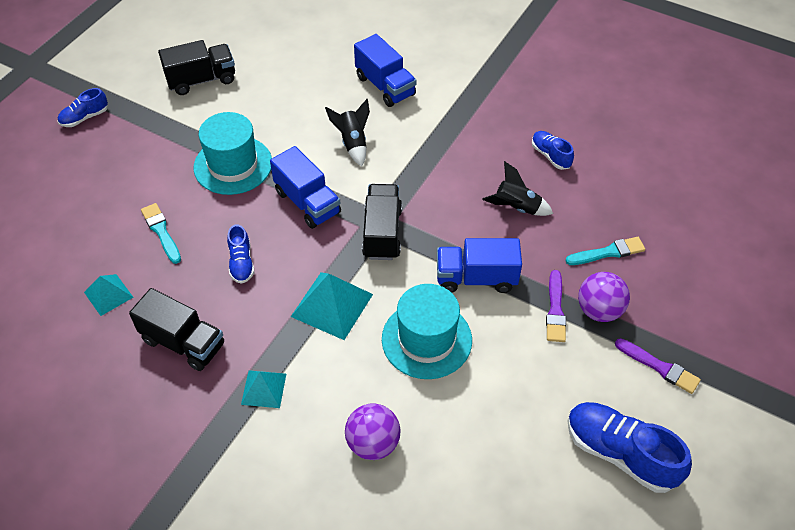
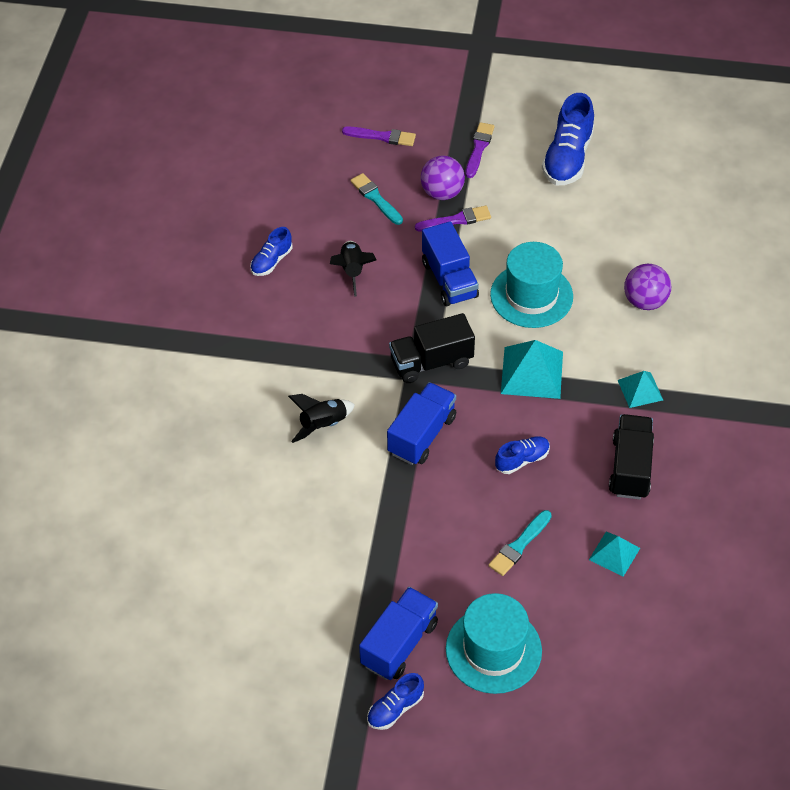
camera: 110 degrees left, 0 degrees up
blue shoe [58,88,108,127] -> blue shoe turned 105 degrees clockwise [367,673,424,730]
black truck [158,40,235,95] -> none
turquoise hat [193,112,272,195] -> turquoise hat moved to [446,593,542,694]
blue truck [354,34,417,107] -> blue truck moved to [359,587,438,680]
none -> purple brush [342,126,416,146]

